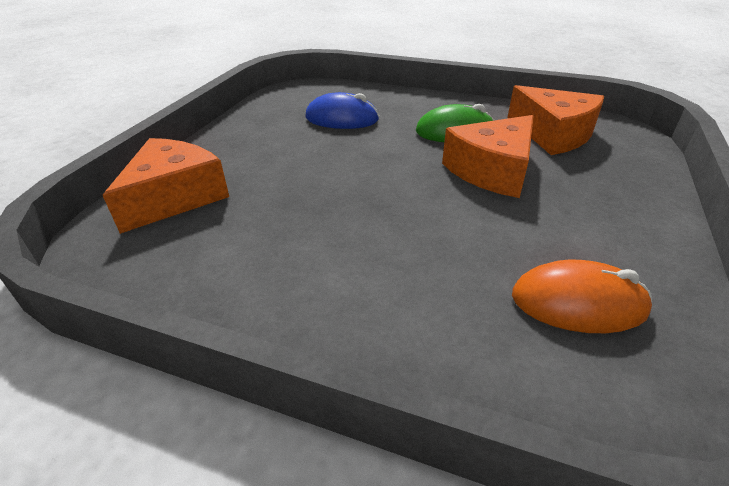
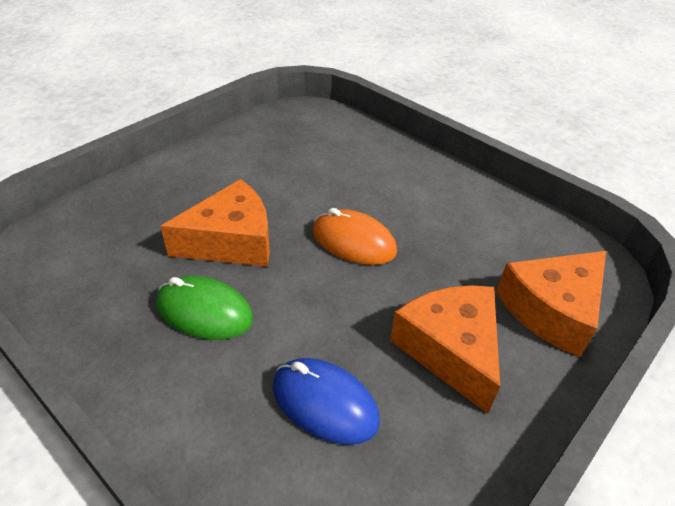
camera: 160 degrees left, 5 degrees up
orange cheese [507,85,604,155] -> orange cheese moved to [390,285,500,414]
orange mouse [512,260,652,333] -> orange mouse moved to [312,208,397,265]

